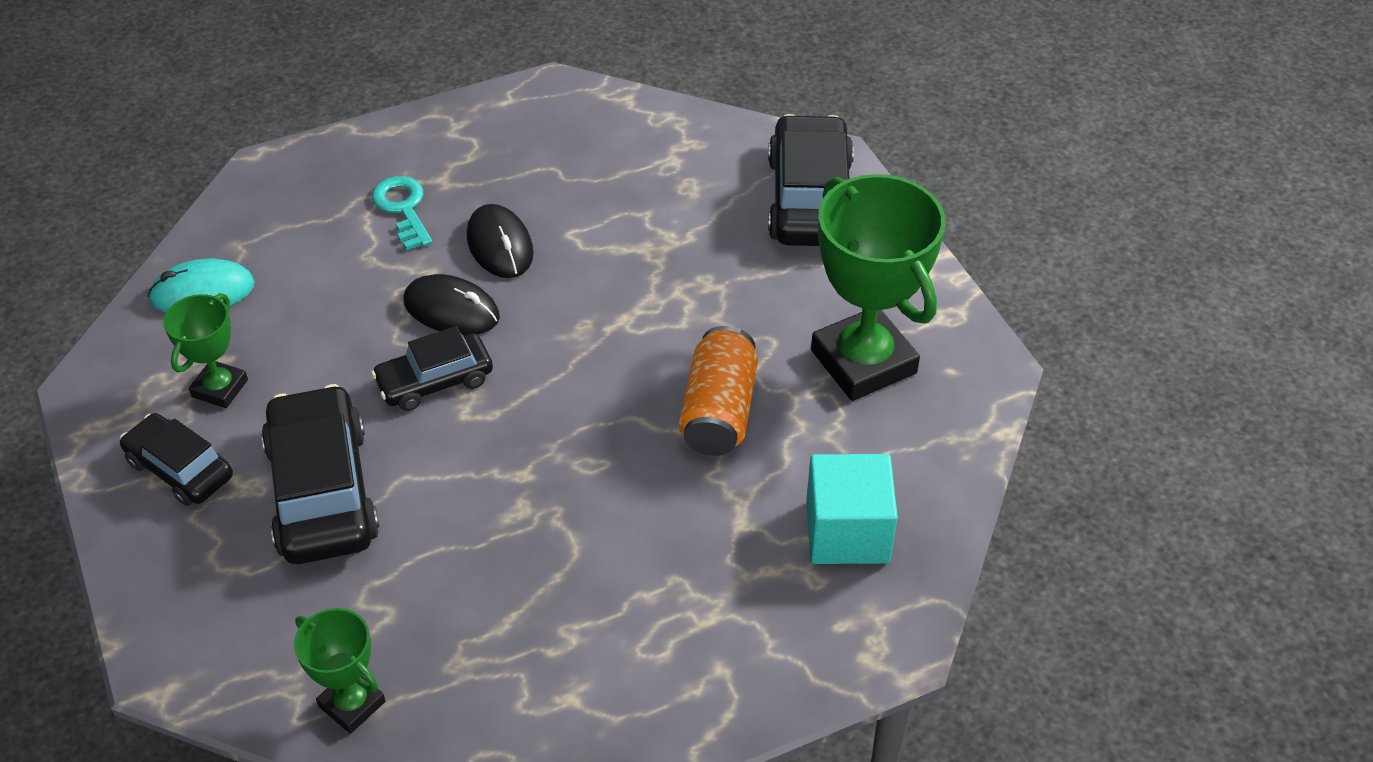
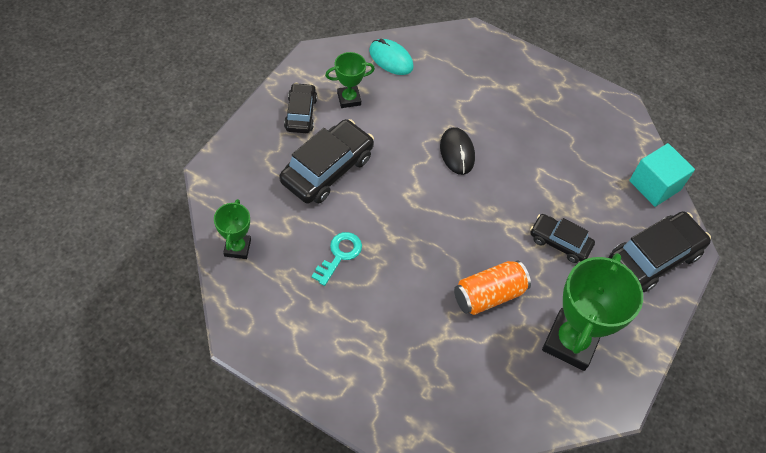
camera: 50 degrees right, 10 degrees up
black car [371,326,493,411] -> black car moved to [530,214,595,263]
turquoise key [372,176,432,250] -> turquoise key moved to [311,232,362,286]
black mouse [467,204,534,278] -> none
turquoise cube [806,454,898,564] -> turquoise cube moved to [629,143,695,207]

